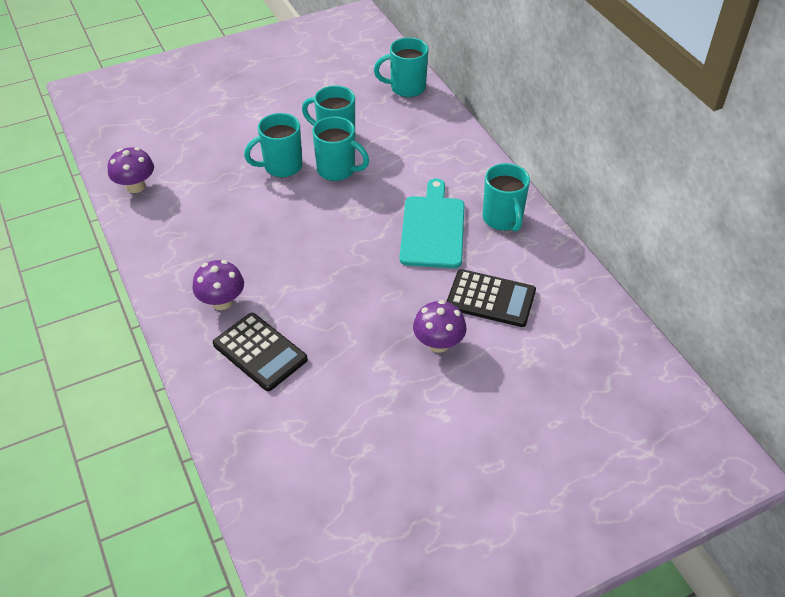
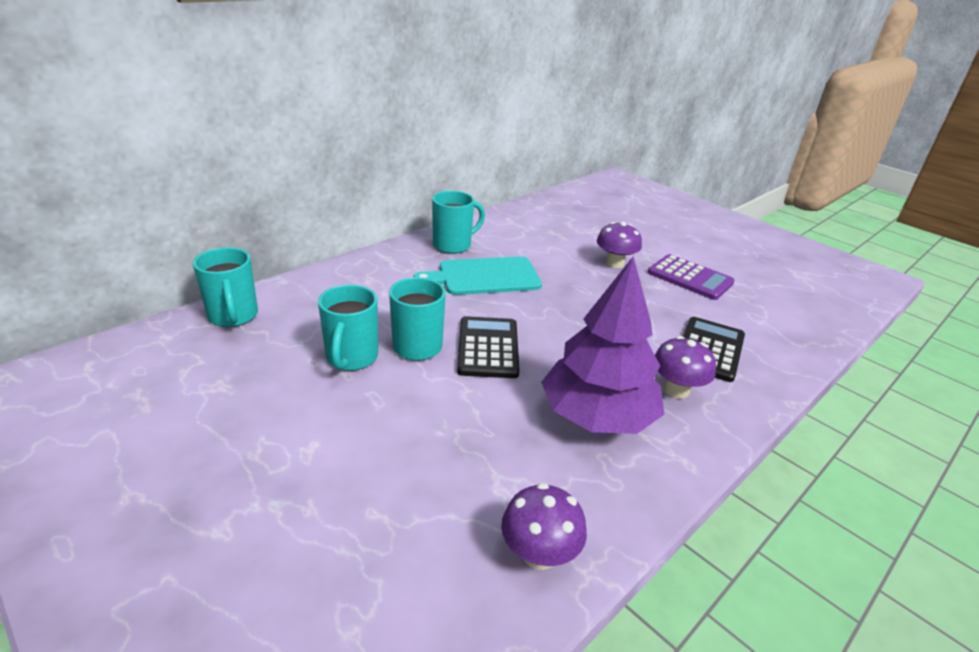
camera: 110 degrees left, 15 degrees down
turquoise mug [244,113,303,177] -> none
black calculator [446,269,536,327] -> black calculator moved to [457,316,520,378]
none -> purple tree [541,256,664,434]
none -> purple calculator [648,254,735,300]

